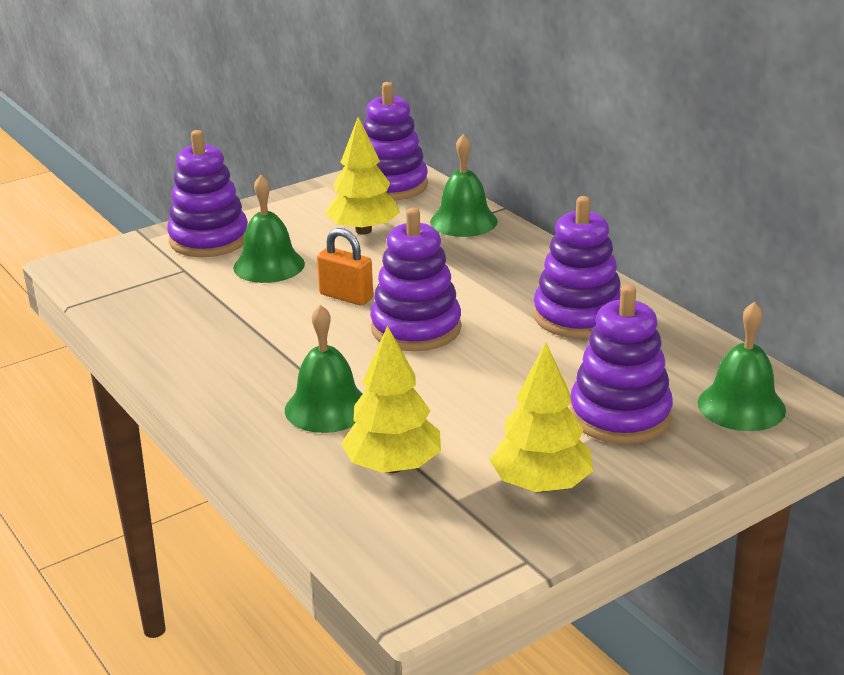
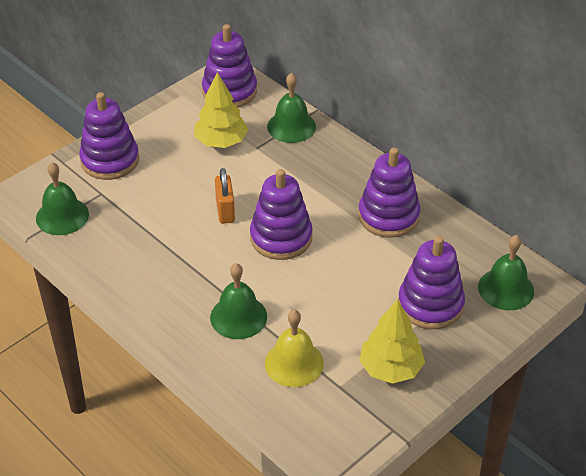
camera: 10 degrees left, 15 degrees up
green bell [233,175,305,283] -> green bell moved to [36,162,89,235]
orange padlock [317,228,373,306] -> orange padlock turned 60 degrees clockwise [215,168,235,224]
yellow tree [341,326,441,473] -> yellow bell [265,310,324,387]

